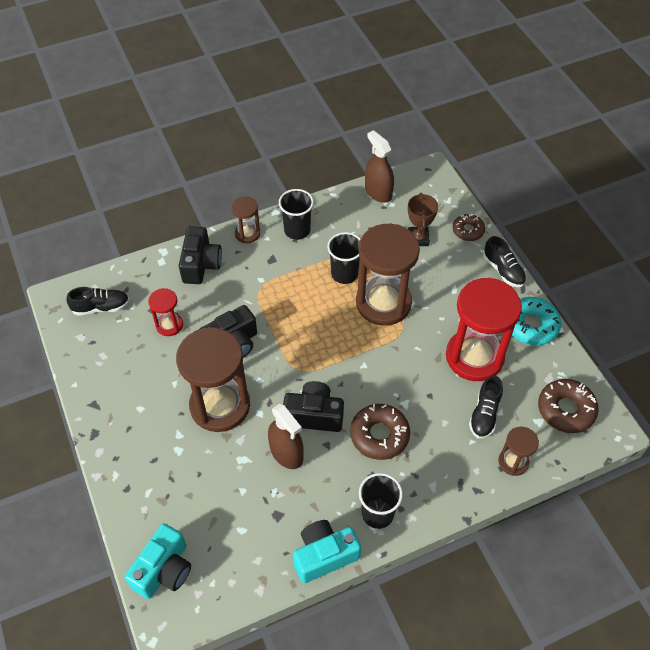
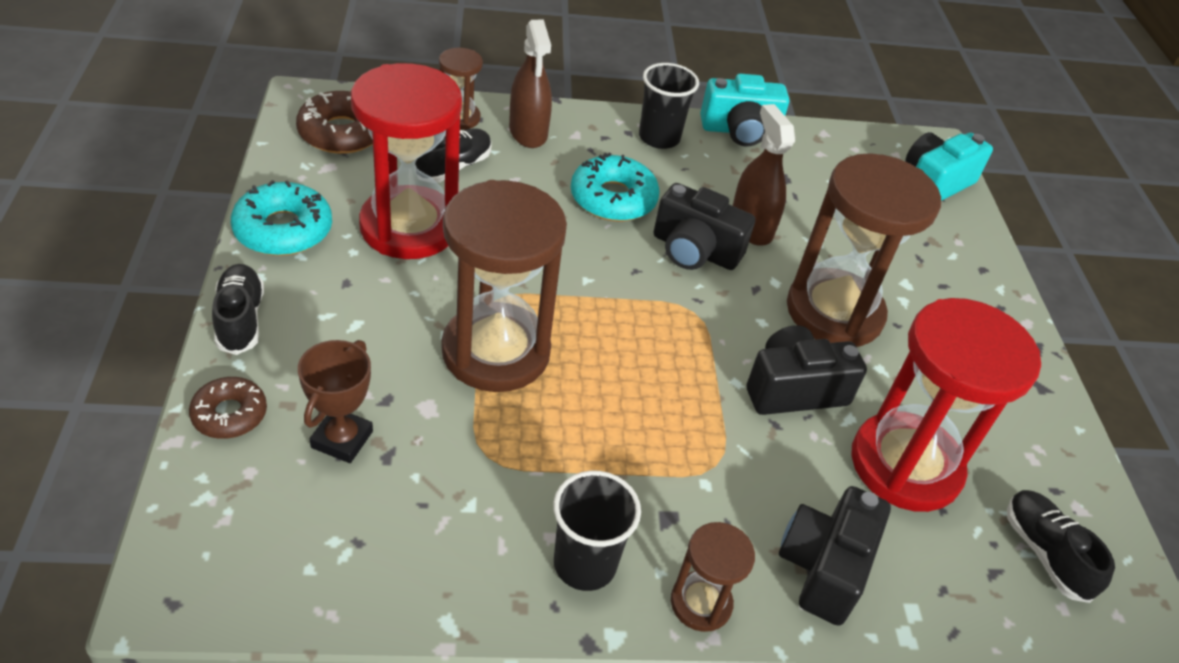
camera: 165 degrees left, 10 degrees down
black shoe [66,287,129,316] -> black shoe turned 60 degrees clockwise [1007,490,1115,603]
red hourglass [148,288,183,336] -> red hourglass [851,298,1041,512], size x2.07
black cup [327,232,360,284] -> none
brown donut [350,404,410,460] -> turquoise donut [571,153,660,221]
brown spray bottle [365,130,394,203] -> brown spray bottle moved to [509,20,552,148]

